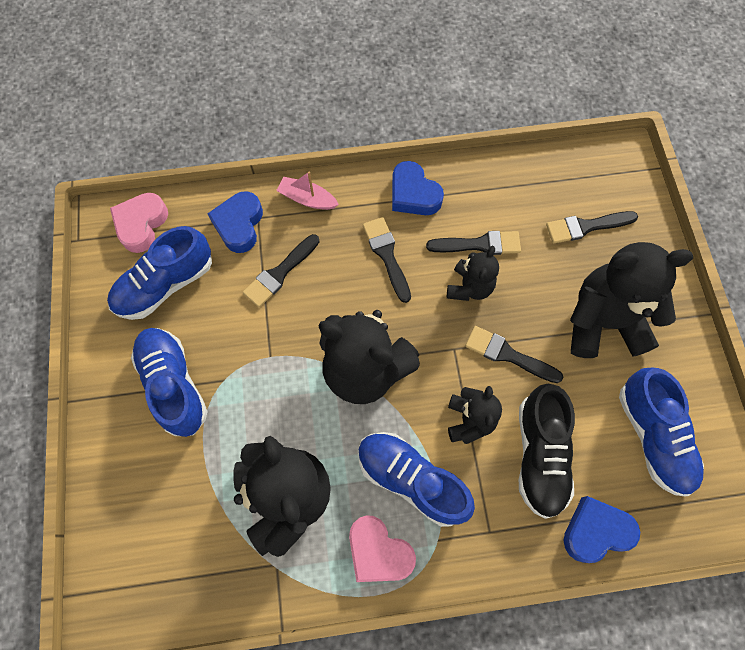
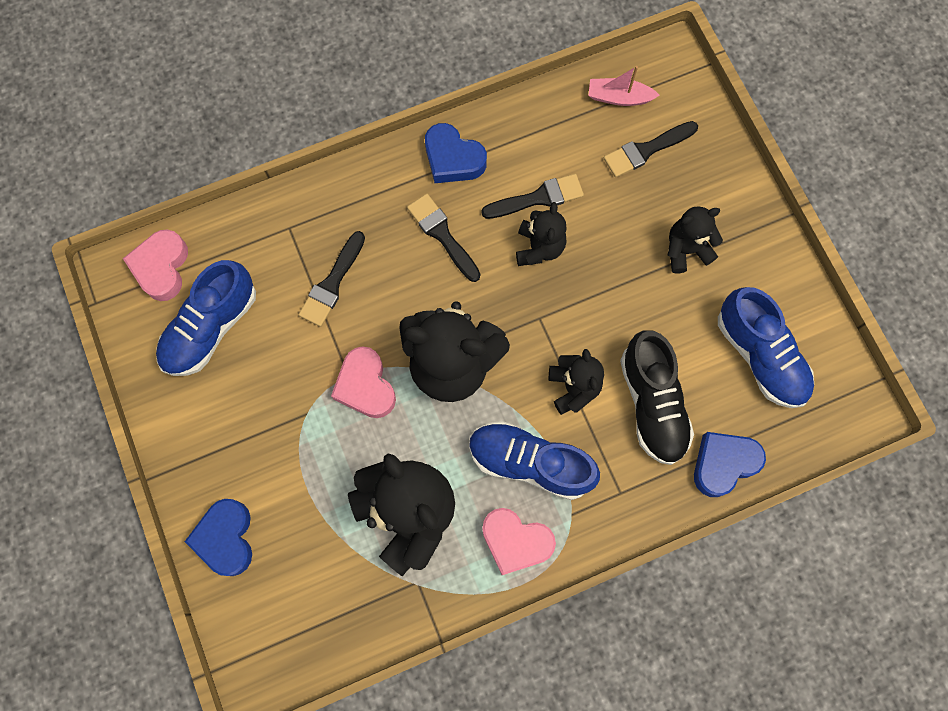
camera: 15 degrees left, 5 degrees up
blue shoe [131,328,208,437] -> none
blue heart [208,191,263,253] -> blue heart moved to [184,499,252,576]
pink boat [276,172,339,210] -> pink boat moved to [588,66,660,106]
black brush [465,326,563,383] -> none
black teddy bear [570,242,693,358] -> black teddy bear [668,206,723,274], size x0.54
none -> pink heart [331,346,396,418]

